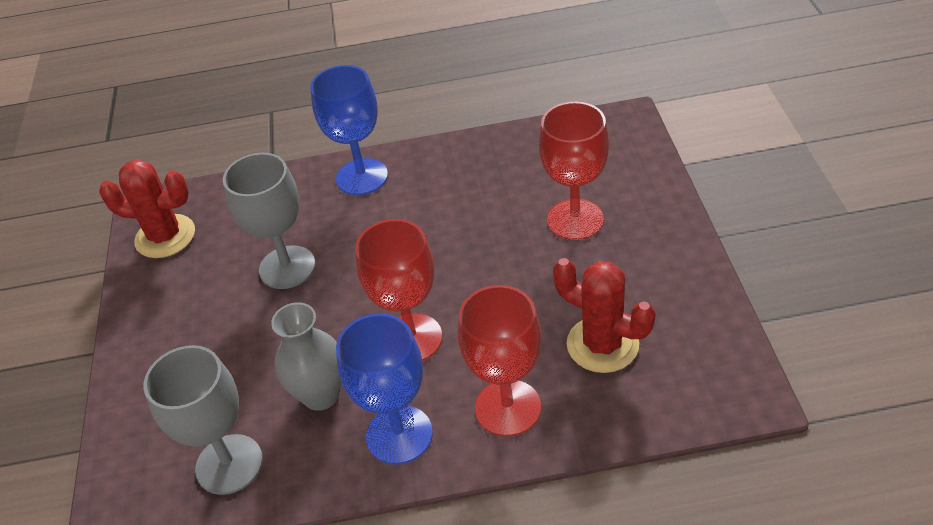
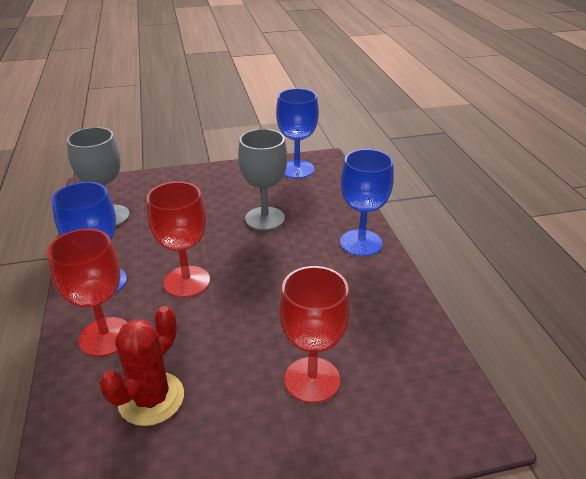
camera: 80 degrees right, 10 degrees down
red cactus [99,159,195,258] -> blue goblet [276,88,319,179]
grey vase [271,302,342,411] -> none

